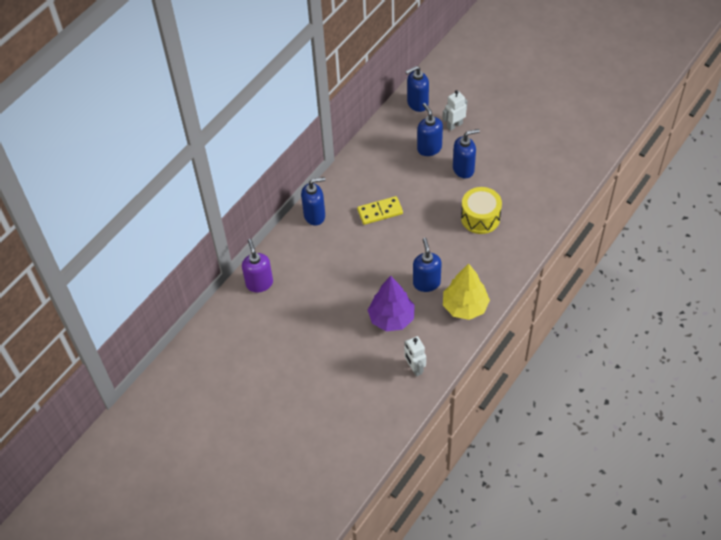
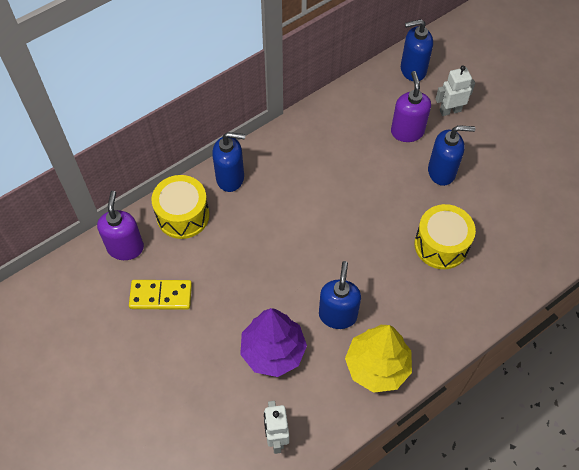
camera: 15 degrees right, 5 degrees up
yellow domino [357,196,403,225] -> yellow domino moved to [129,280,192,310]
blue soap dispenser [417,103,443,156] -> purple soap dispenser [391,71,431,142]
none -> yellow drum [151,175,209,239]

